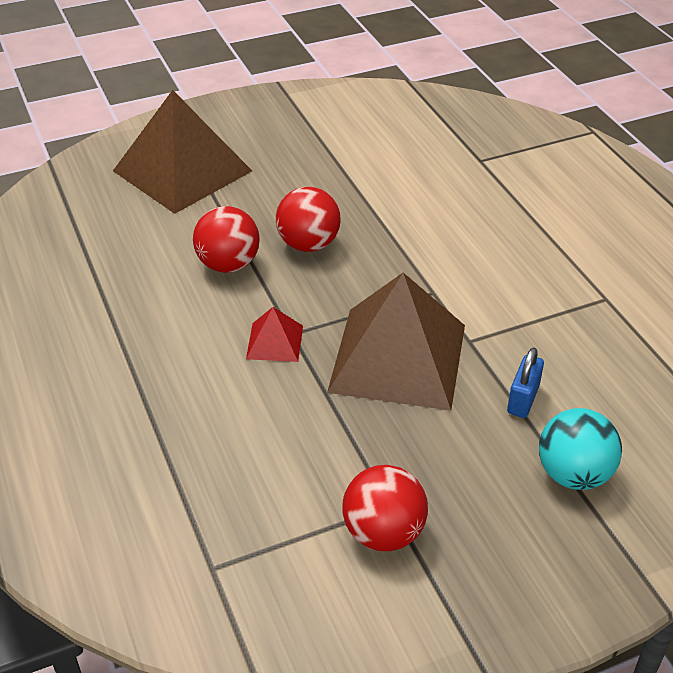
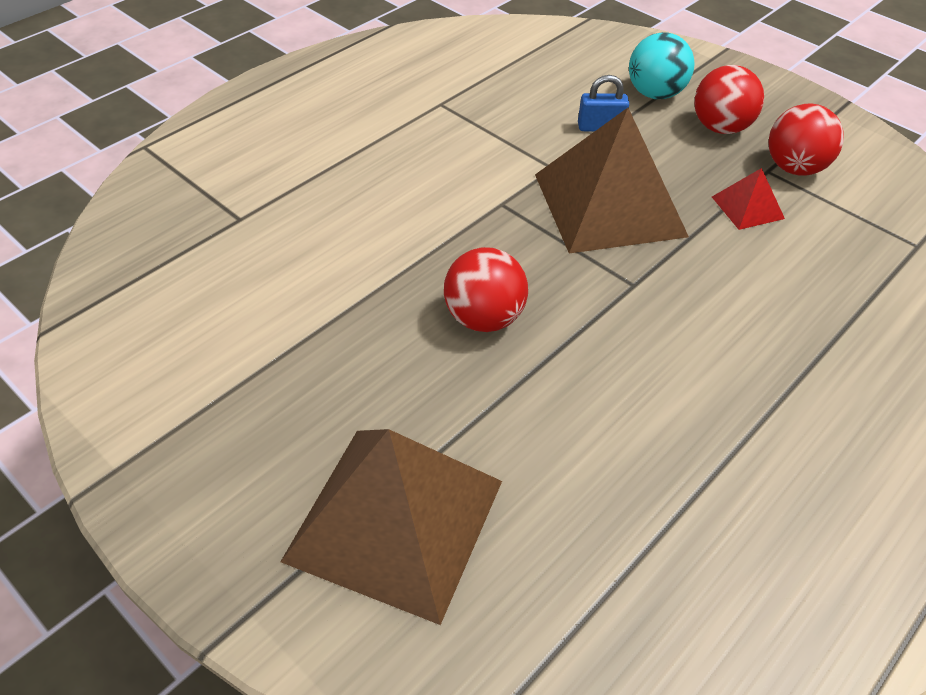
camera: 115 degrees left, 5 degrees up
red ball [193,206,260,273] -> red ball moved to [694,65,764,134]
red pyramid [246,307,303,362] -> red pyramid moved to [712,168,785,230]

